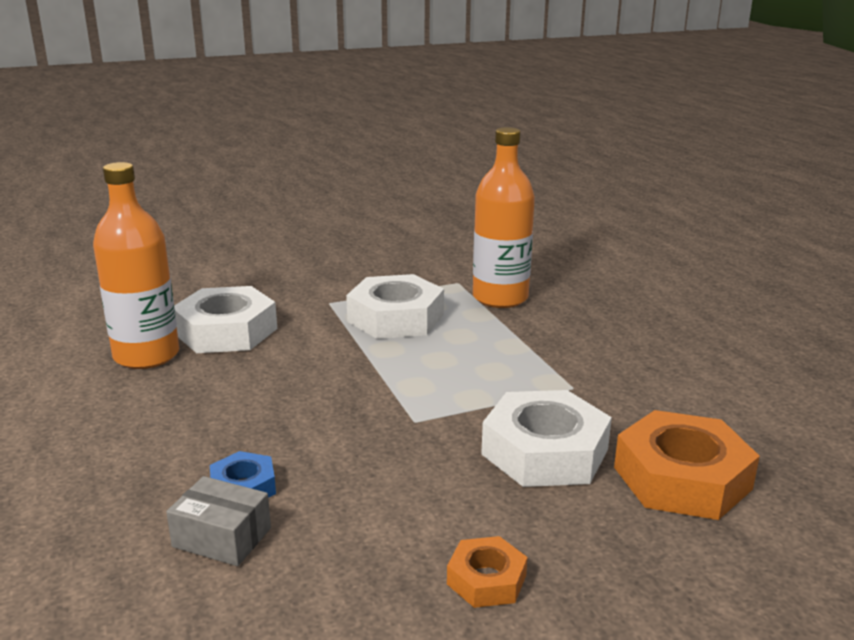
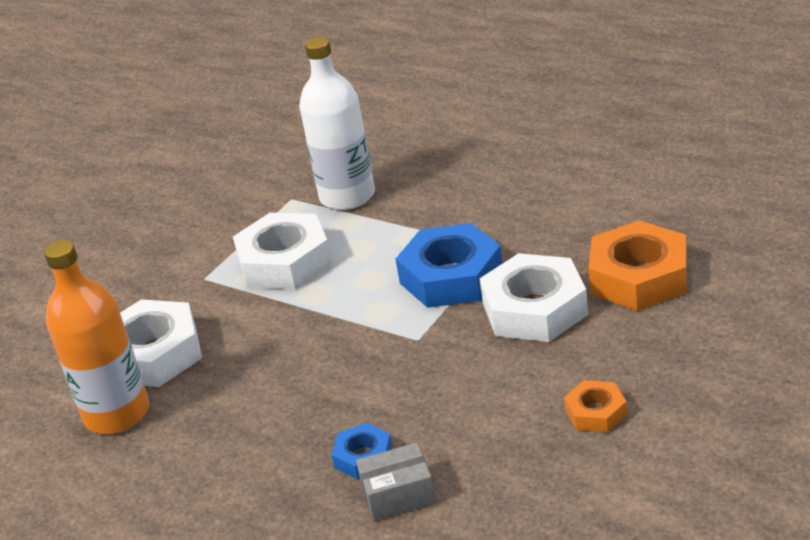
camera: 30 degrees left, 10 degrees up
orange bottle [473,127,535,308] -> white bottle [299,37,375,210]
none -> blue nut [396,223,503,308]

